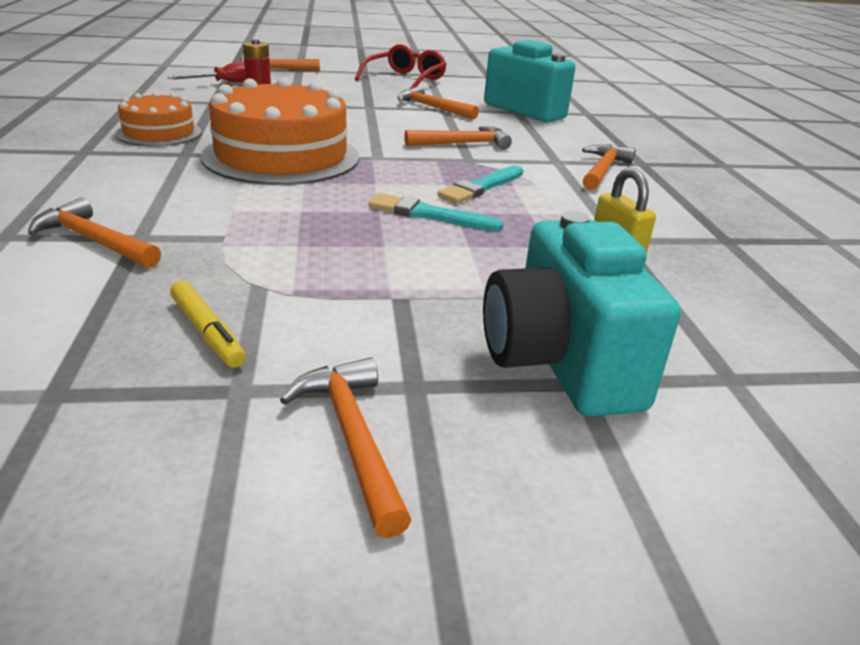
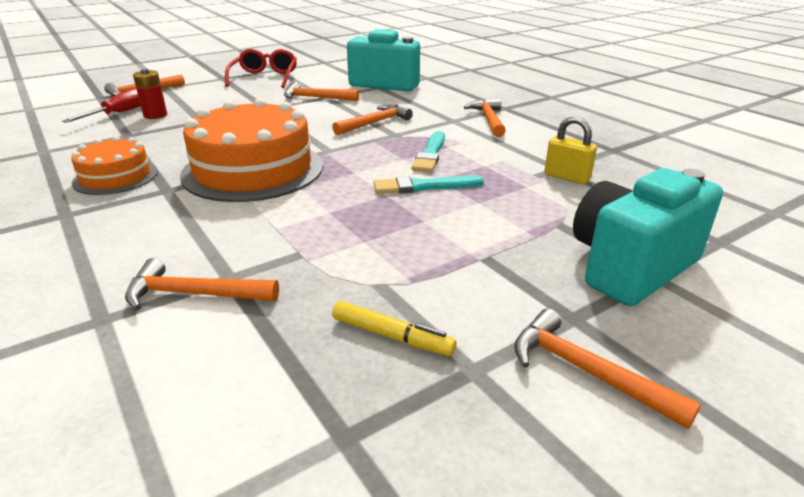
camera: 25 degrees left, 0 degrees up
turquoise camera [483,211,681,417] -> turquoise camera turned 90 degrees clockwise [573,168,723,306]

